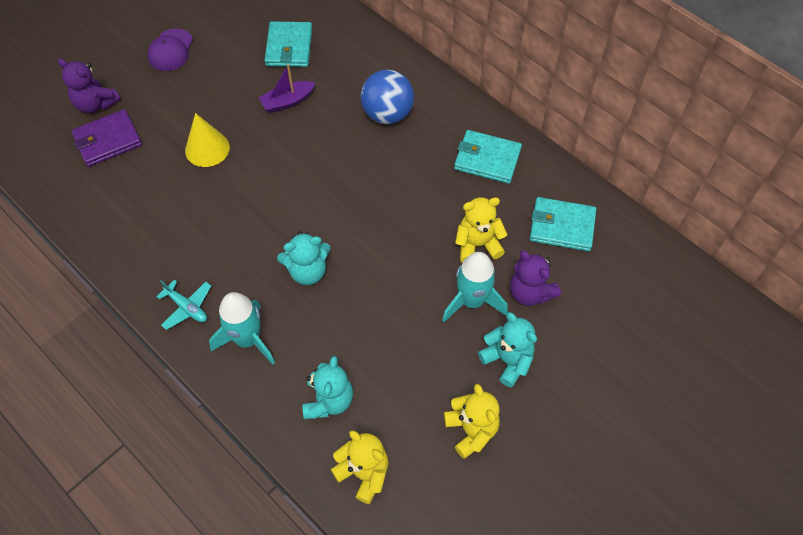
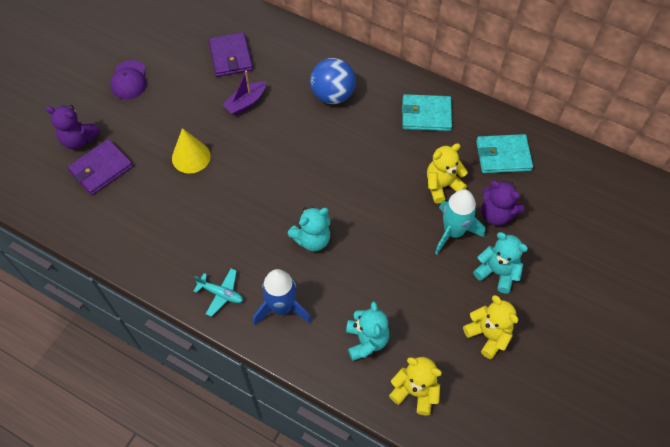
camera: 15 degrees left, 0 degrees up
turquoise rocket [209,292,275,365] -> blue rocket [253,269,311,325]
turquoise wallet [264,21,312,67] -> purple wallet [209,32,253,77]

